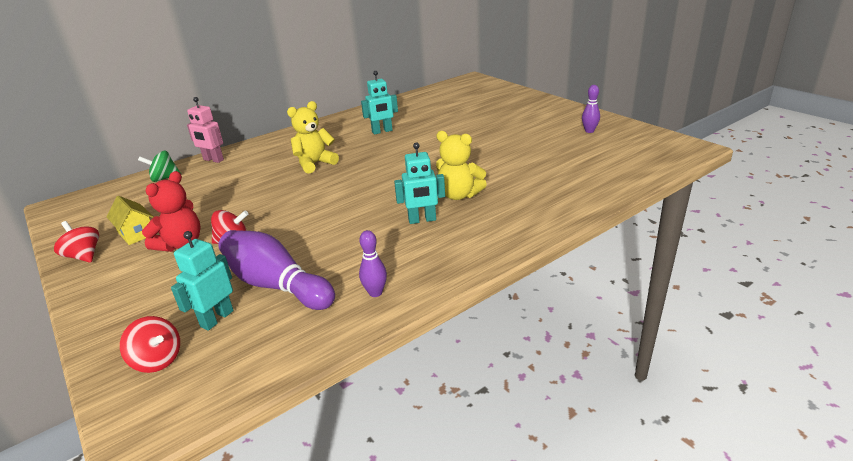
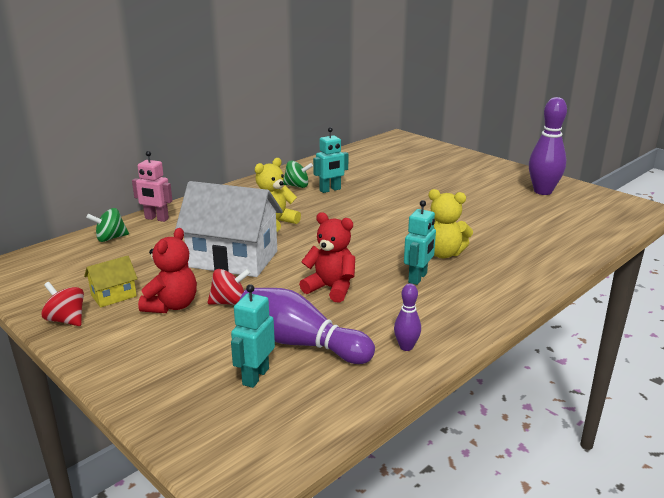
camera: 10 degrees left, 5 degrees down
yellow house [106,196,154,245] -> yellow house turned 75 degrees counterclockwise [84,256,138,308]
red spinning top [120,316,180,373] -> none
turquoise robot [394,142,445,224] -> turquoise robot turned 45 degrees counterclockwise [404,200,436,285]
purple bowling pin [582,85,600,133] -> purple bowling pin [529,97,567,195], size x2.02
none -> white house [175,181,283,277]
none -> green spinning top [283,160,313,188]
none -> red teddy bear [299,212,355,303]

